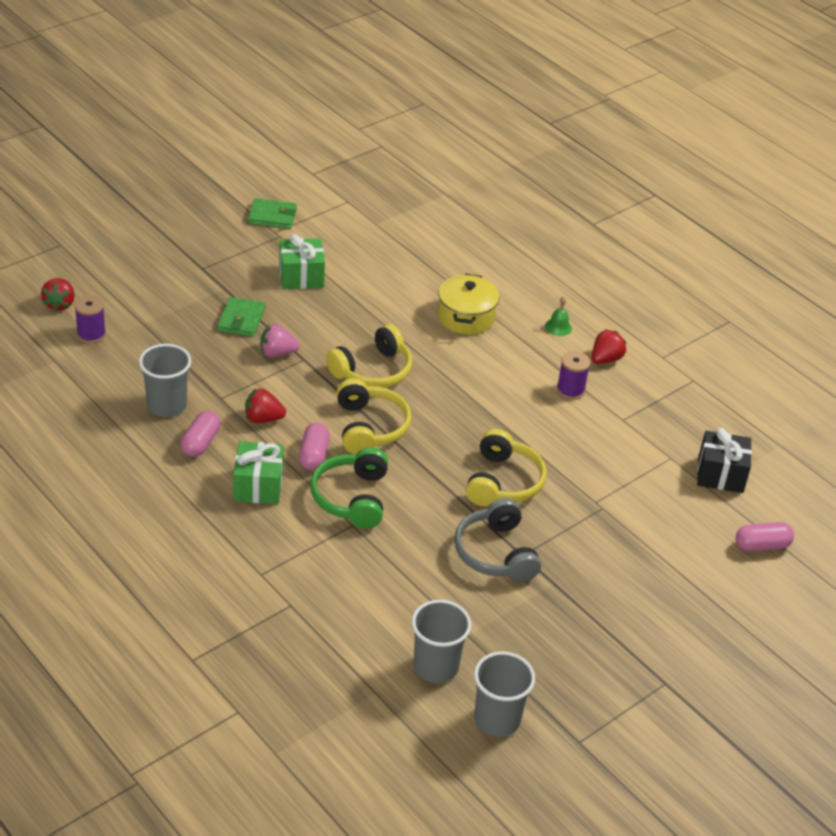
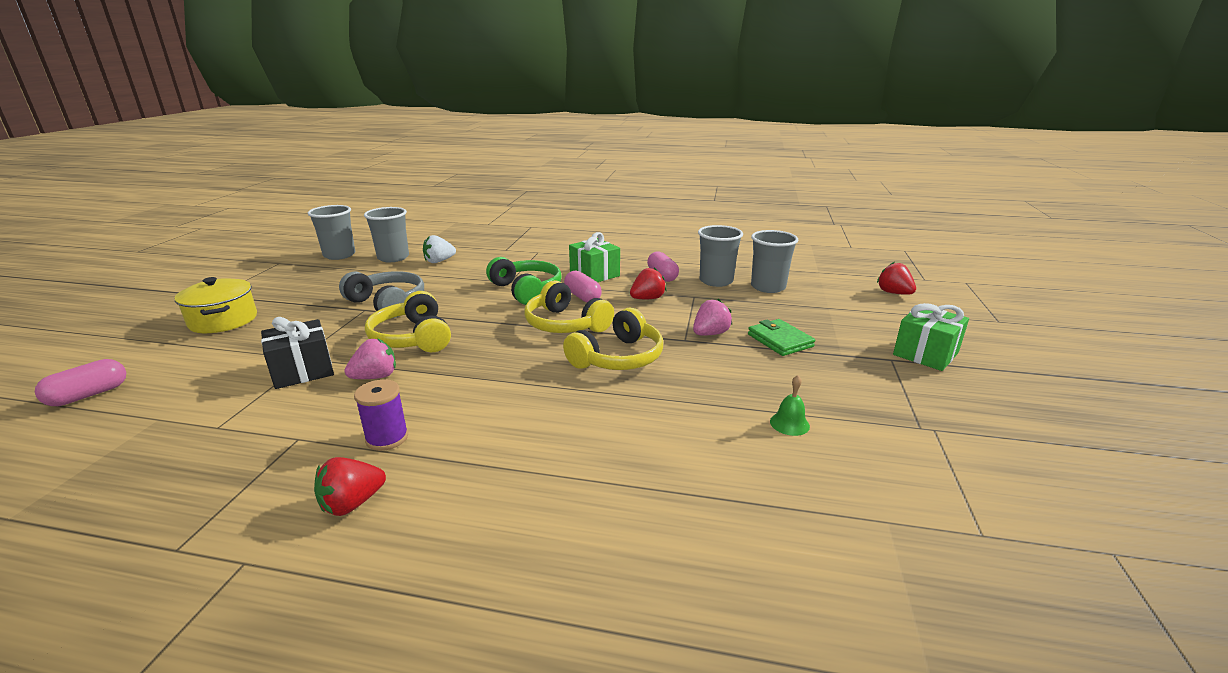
camera: 145 degrees right, 15 degrees down
purple spool [74,295,106,344] -> none
green wallet [248,198,297,229] -> none
green gift [279,234,325,289] -> green gift moved to [893,303,969,371]
yellow headphones [326,324,412,388] -> yellow headphones turned 150 degrees counterclockwise [563,308,663,370]
yellow pot [438,274,499,335] -> yellow pot moved to [175,277,257,333]
green bell [545,296,572,336] -> green bell moved to [770,375,810,436]
red strawberry [592,329,626,364] -> red strawberry turned 45 degrees clockwise [314,457,386,516]
black gift [697,428,752,493] -> black gift moved to [261,317,334,389]
none -> pink strawberry [344,338,396,379]
none -> white strawberry [423,235,456,263]
none -> grey cup [751,230,798,293]

